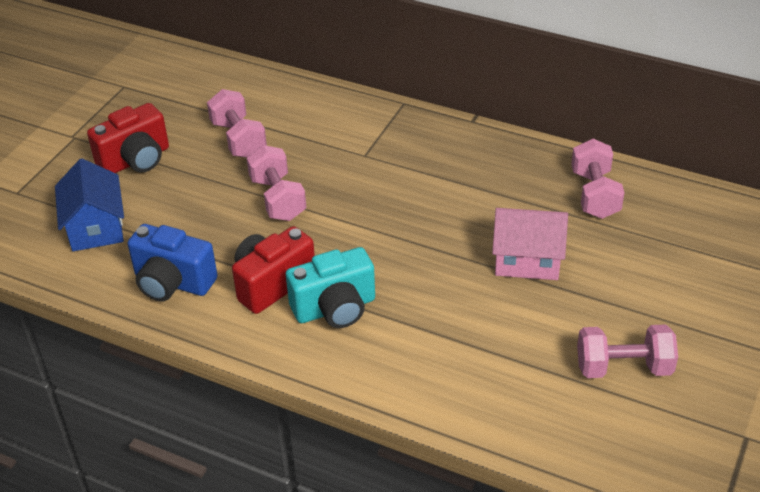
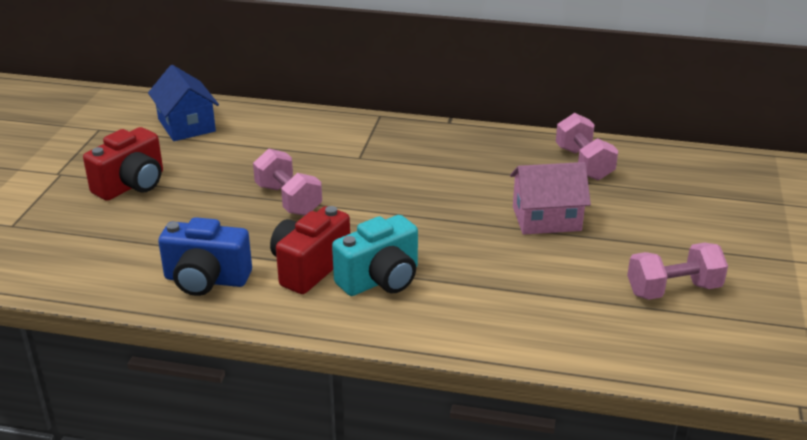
camera: 15 degrees left, 10 degrees down
blue house [55,158,124,251] -> blue house moved to [148,65,219,141]
pink dumbbell [207,89,267,158] -> none

